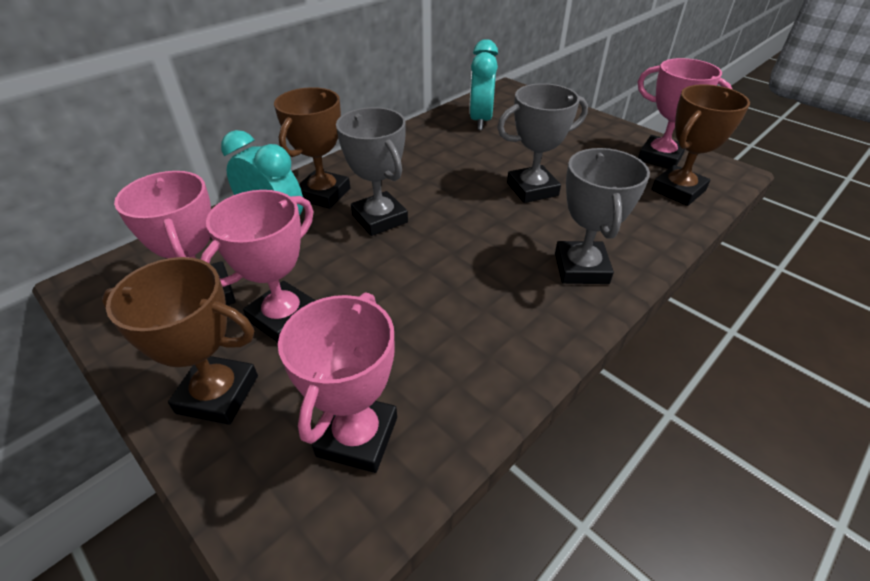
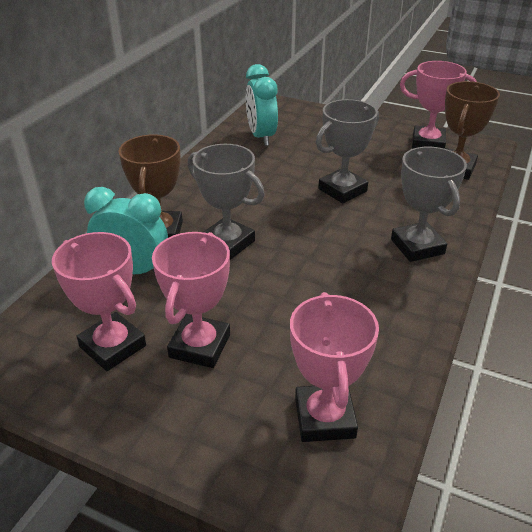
camera: 20 degrees left, 5 degrees down
brown trophy [102,257,258,425] -> none

